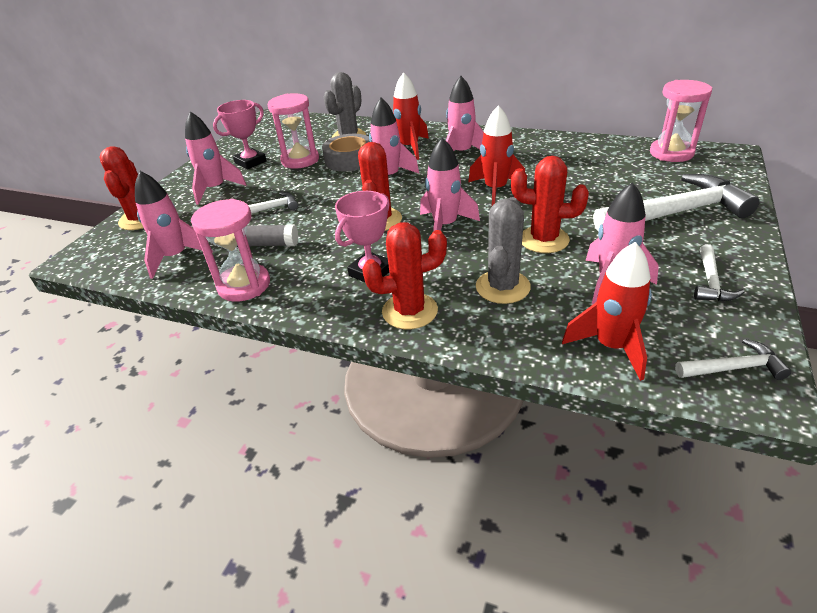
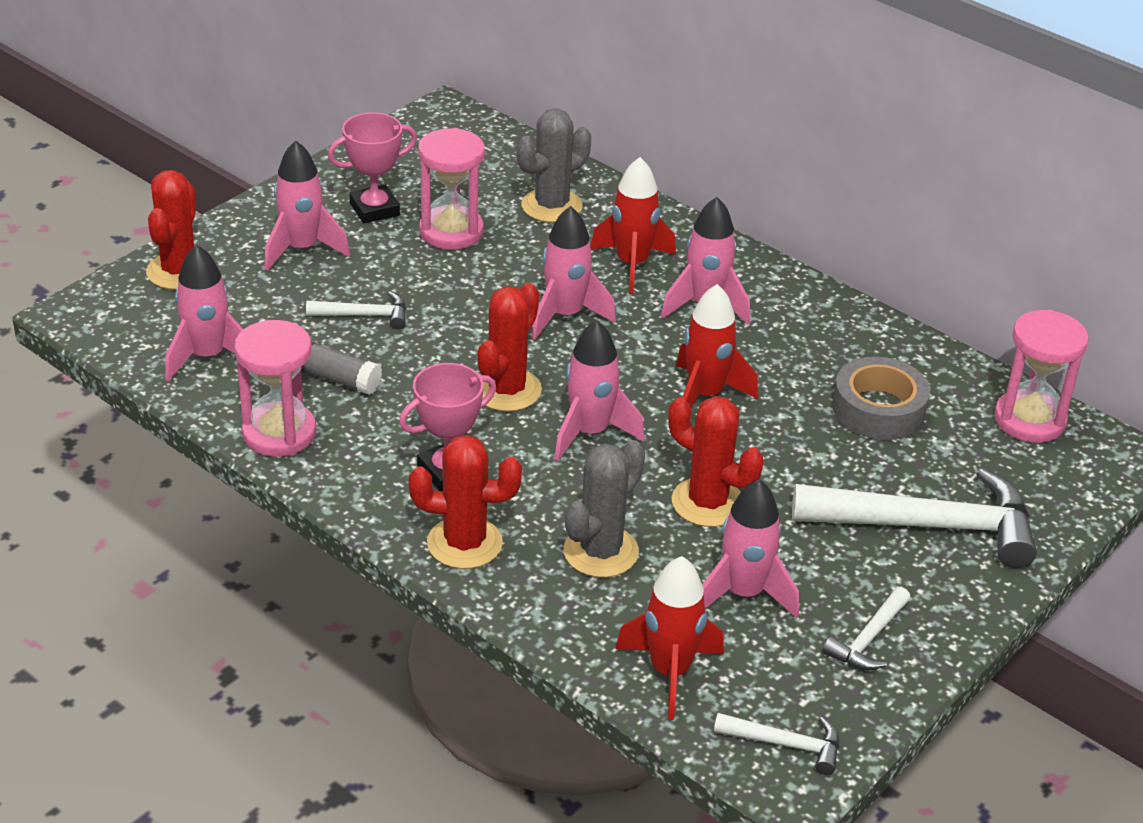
camera: 15 degrees right, 0 degrees up
grey tape [322,134,370,171] -> grey tape moved to [832,357,930,440]

